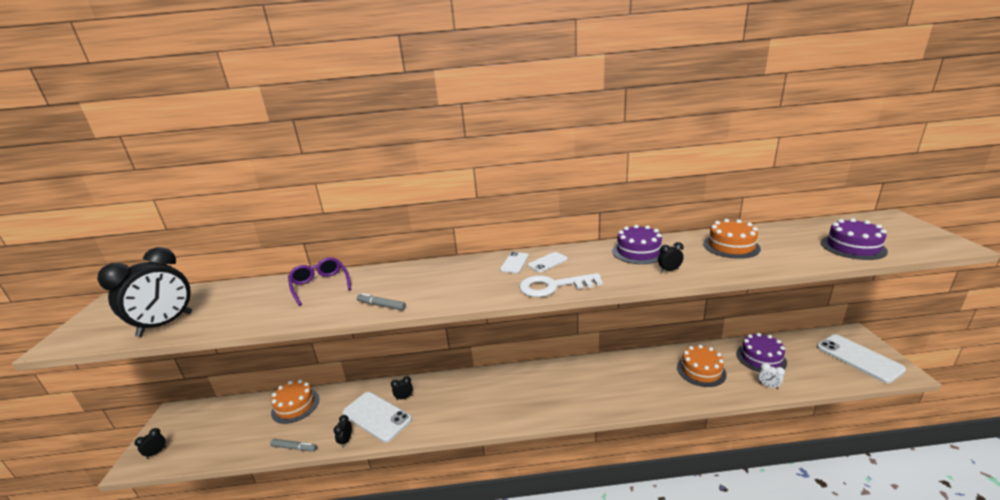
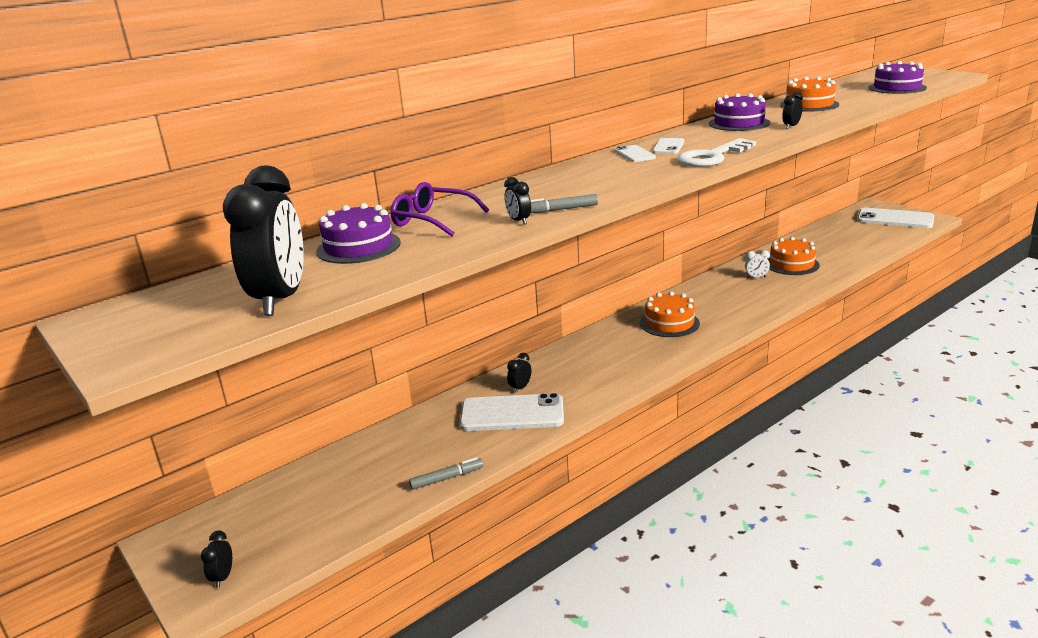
camera: 35 degrees left, 0 degrees up
orange cake [271,379,319,424] -> orange cake moved to [640,291,700,337]
black clock [334,415,352,448] -> black clock moved to [504,177,531,225]
purple cake [736,333,787,372] -> purple cake moved to [316,203,401,264]
white clock [758,363,785,389] -> white clock moved to [745,250,770,278]

